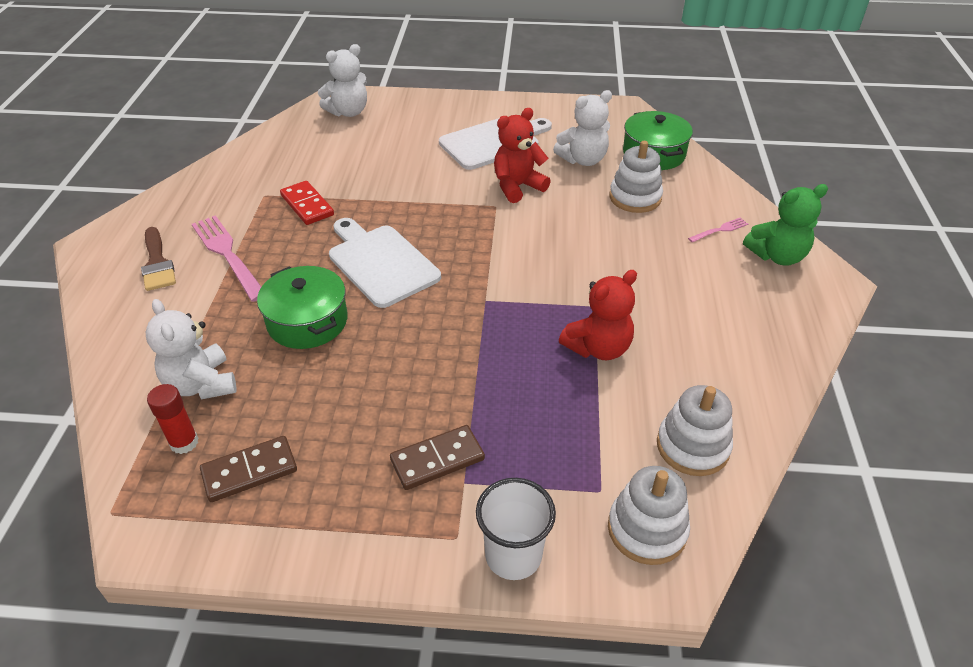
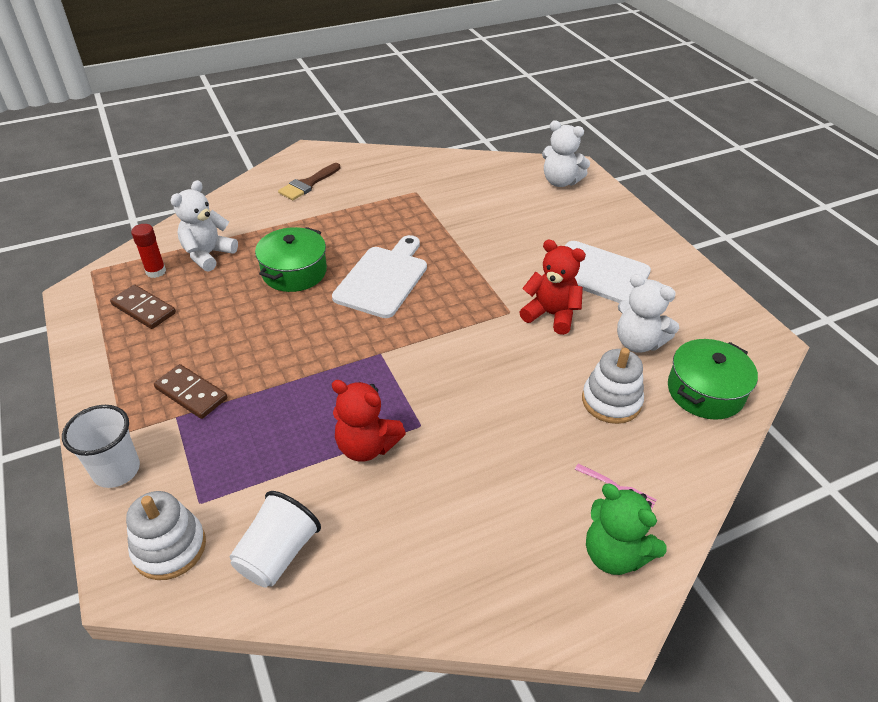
camera: 60 degrees right, 0 degrees up
pink fork [192,215,261,302] -> none
red domino [280,181,334,225] -> none
white stacking toy [657,385,733,476] -> white cup [229,491,321,588]

